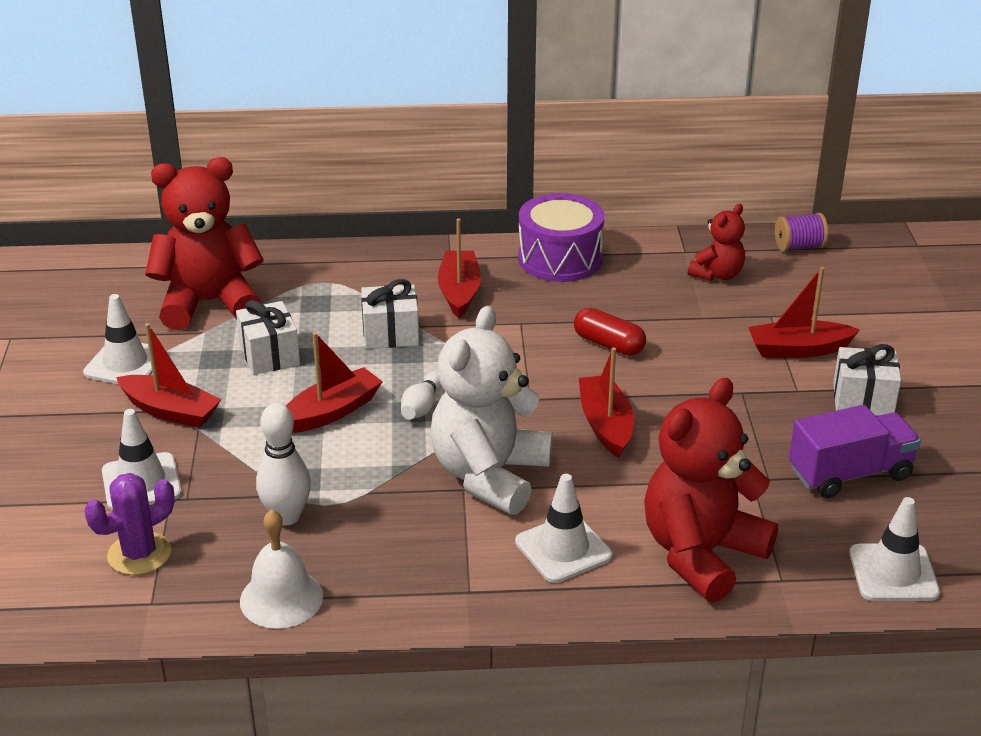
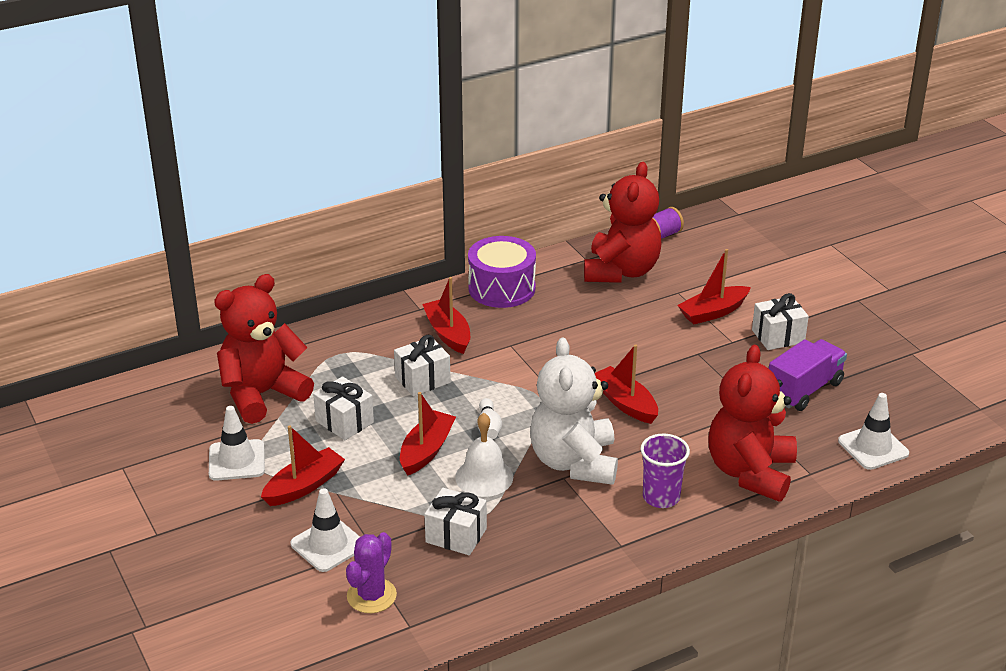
camera: 25 degrees left, 0 degrees up
red boat [116,323,222,428] -> red boat turned 45 degrees counterclockwise [261,425,345,506]
white bell [240,509,323,629] -> white bell moved to [455,413,513,497]
white bowling pin [256,403,311,526] -> white gift [424,488,487,555]
white traffic cone [515,474,612,583] -> purple cup [640,433,690,508]
red capsule [574,308,646,356] -> none
red teddy bear [688,204,745,281] -> red teddy bear [584,162,661,283], size x1.91

